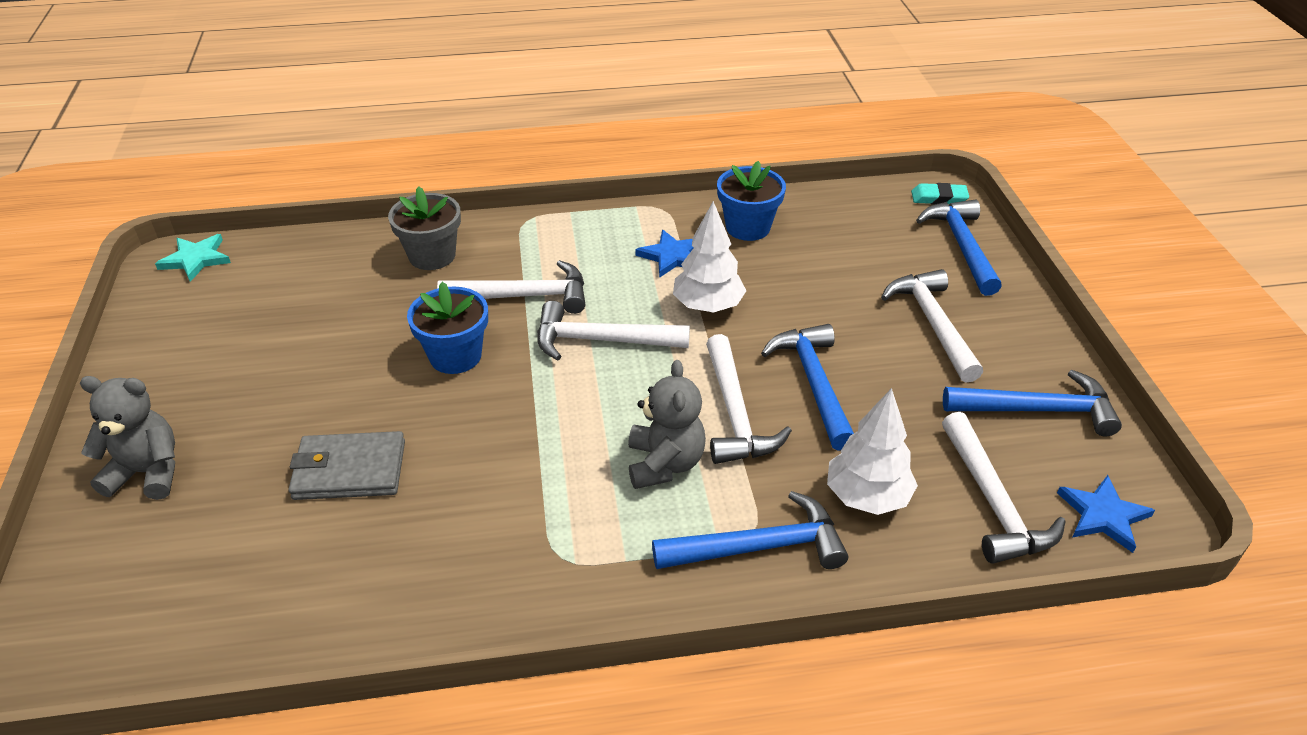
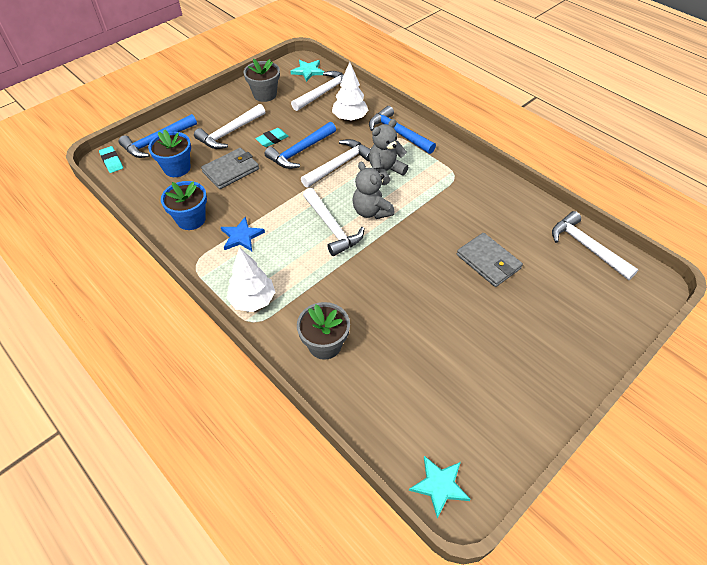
camera: 125 degrees left, 10 degrees up
grey teddy bear [80,376,175,500] -> grey teddy bear moved to [352,162,395,219]
blue flower pot [407,282,488,374] -> blue flower pot moved to [148,129,191,177]
white hammer [437,260,585,314] -> white hammer moved to [552,211,639,280]
white tree [673,201,746,313] -> white tree moved to [226,247,275,312]
blue hammer [943,370,1122,436] -> grey flower pot [243,59,280,102]
blue star [1057,475,1155,553] -> turquoise star [291,60,324,82]
none -> grey wallet [201,148,259,189]
none -> turquoise eraser [255,128,289,147]

